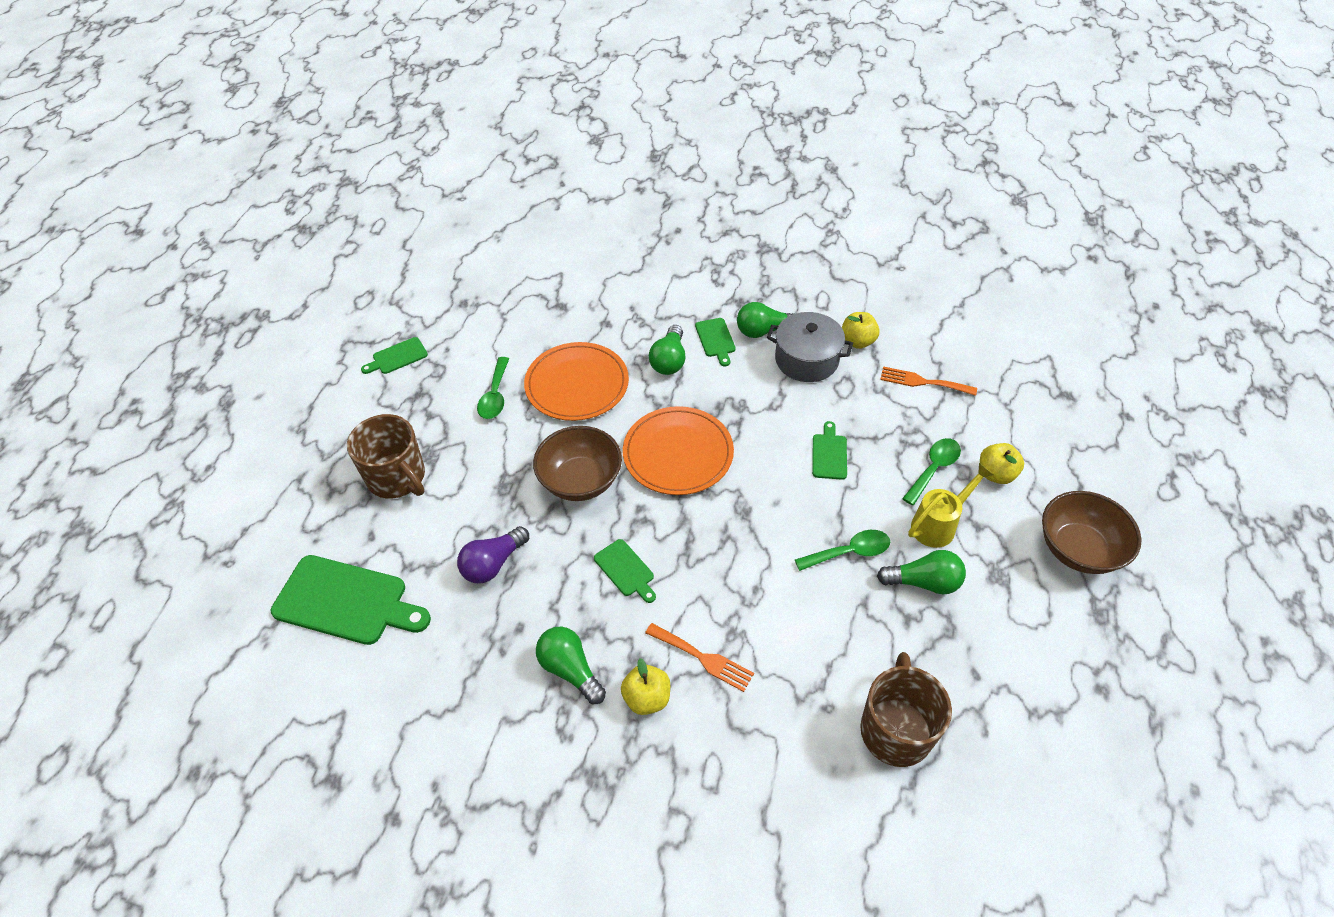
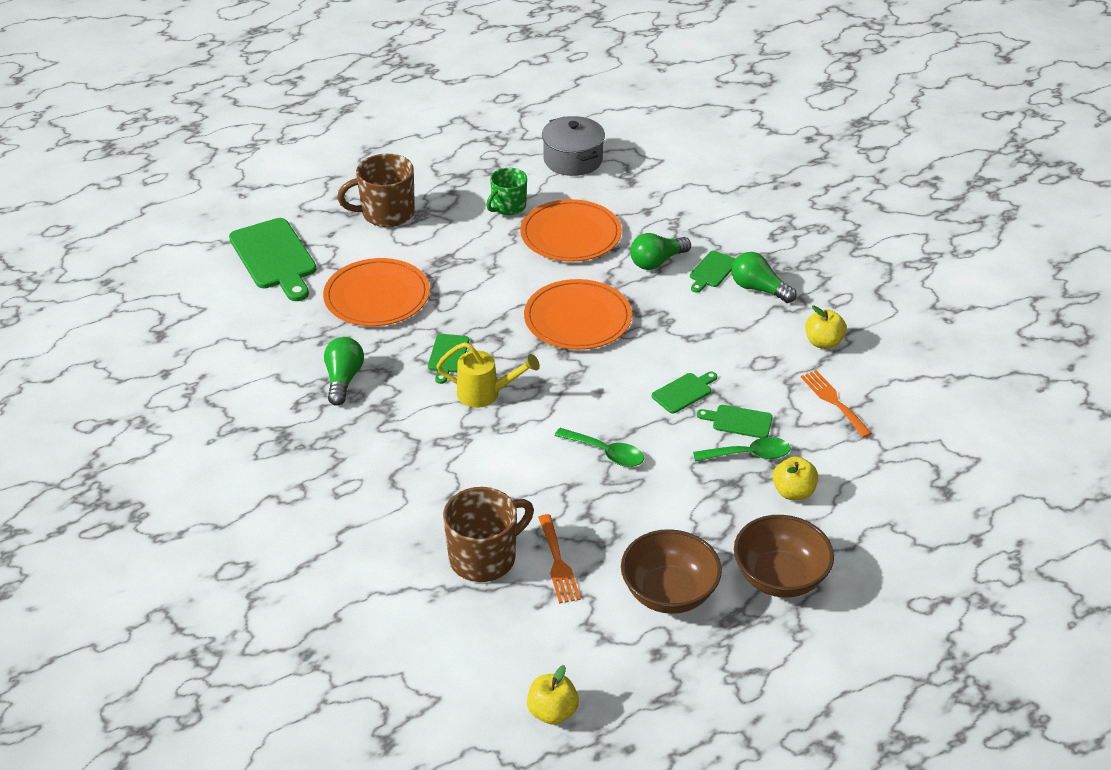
camera: 45 degrees right, 10 degrees down
brown mug [347,414,425,499] -> brown mug turned 75 degrees clockwise [337,154,415,227]
green cutting board [361,337,428,374] -> green cutting board moved to [697,405,773,438]
purple light bulb [457,526,529,584] -> orange plate [323,258,430,326]
green spoon [477,357,509,419] -> green mug [486,168,527,215]
brown bowl [533,426,622,501] -> brown bowl moved to [621,529,722,614]
yellow apple [621,658,670,715] -> yellow apple moved to [527,665,579,725]
orange fork [645,623,754,692] -> orange fork moved to [538,514,581,604]
grey pot [767,312,853,382] -> grey pot moved to [542,116,605,176]
green light bulb [877,550,966,594] -> none
yellow watering can [908,463,994,548] -> yellow watering can moved to [436,342,540,408]

